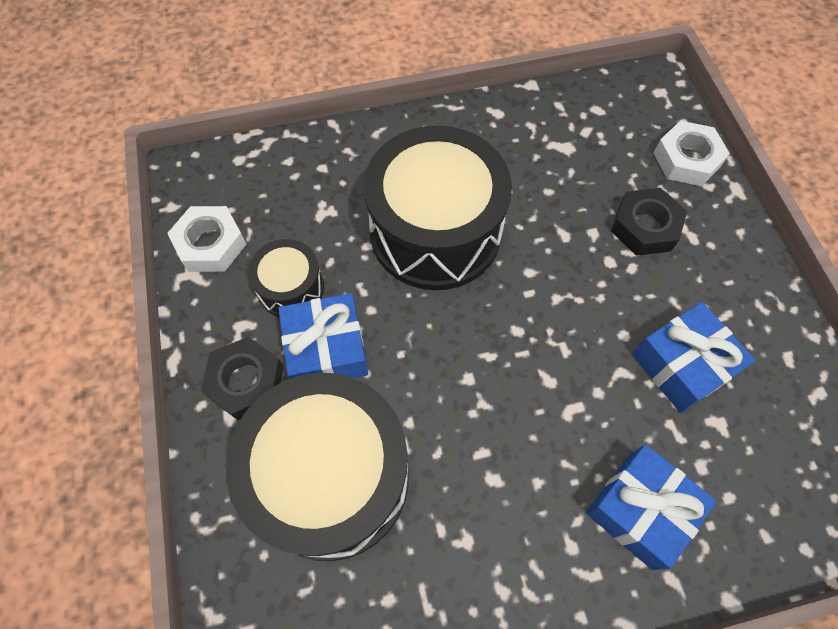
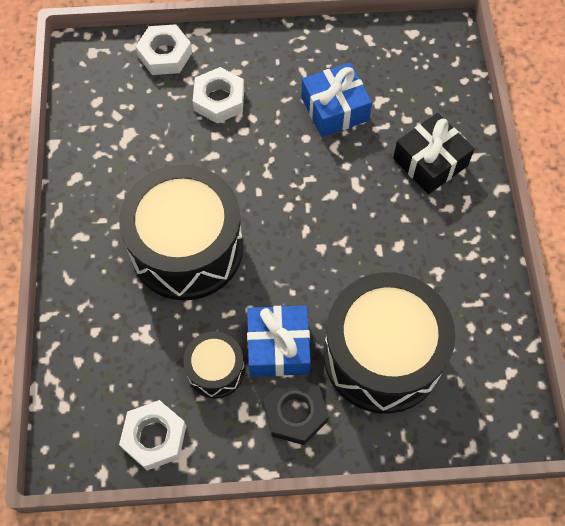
camera: 80 degrees left, 0 degrees up
blue gift [586,444,717,570] -> black gift [393,113,474,194]
black nut [611,188,687,256] -> white nut [193,67,244,124]

